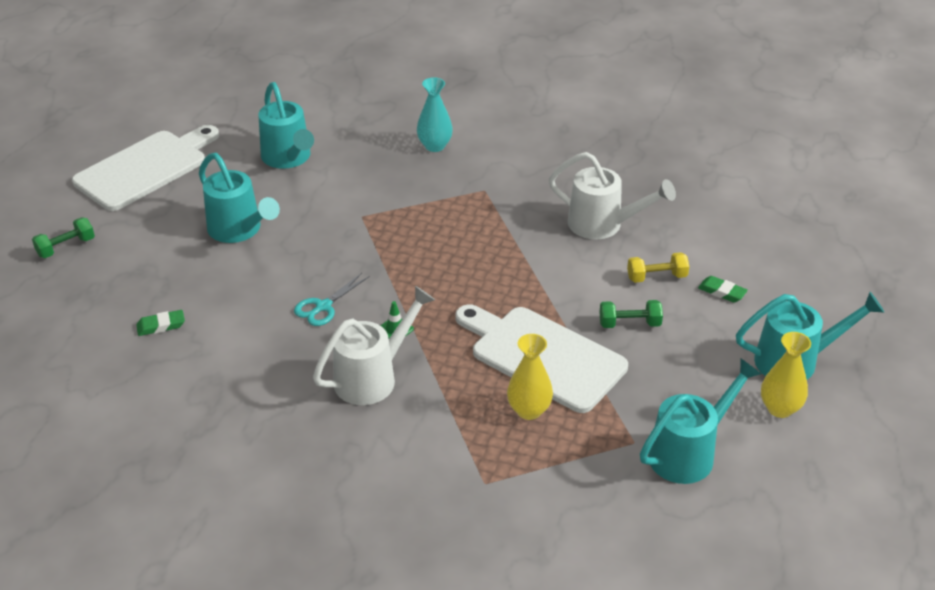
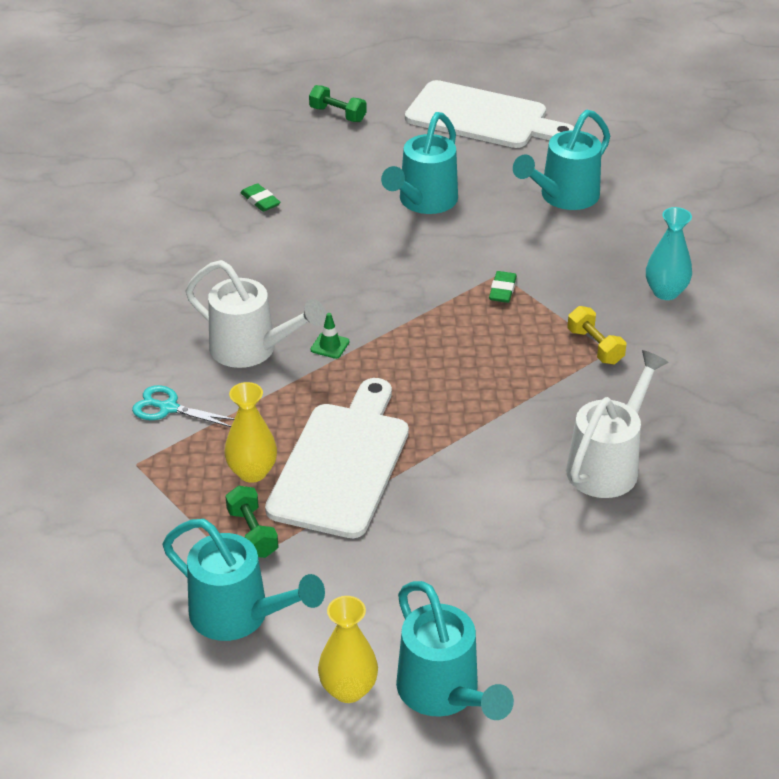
camera: 70 degrees right, 0 degrees up
turquoise scissors [294,273,370,326] -> turquoise scissors moved to [132,385,234,427]
white watering can [549,152,676,240] -> white watering can turned 150 degrees counterclockwise [566,350,669,498]
green dumbbell [599,300,663,328] -> green dumbbell moved to [225,486,278,558]
yellow dumbbell [627,252,689,283] -> yellow dumbbell moved to [567,306,626,364]
green eraser [698,276,748,303] -> green eraser moved to [489,271,517,303]

